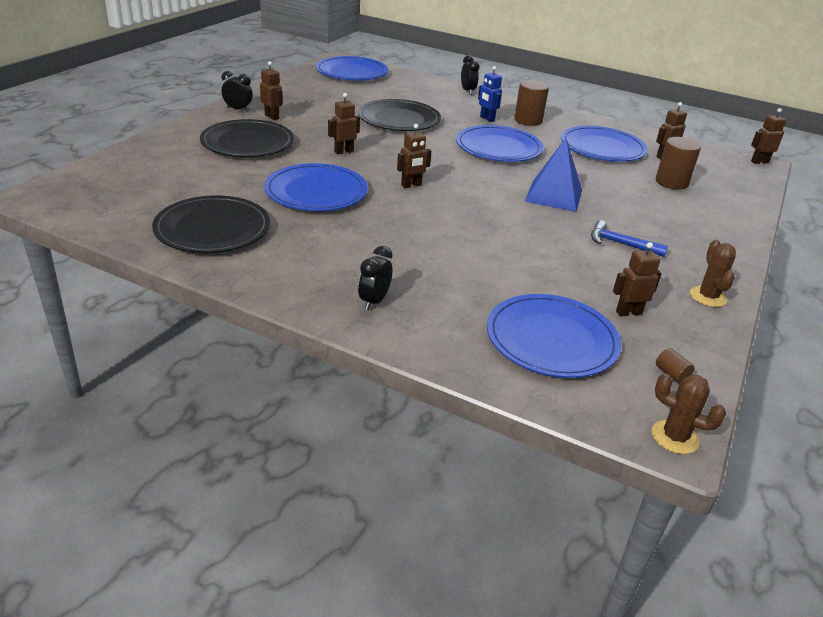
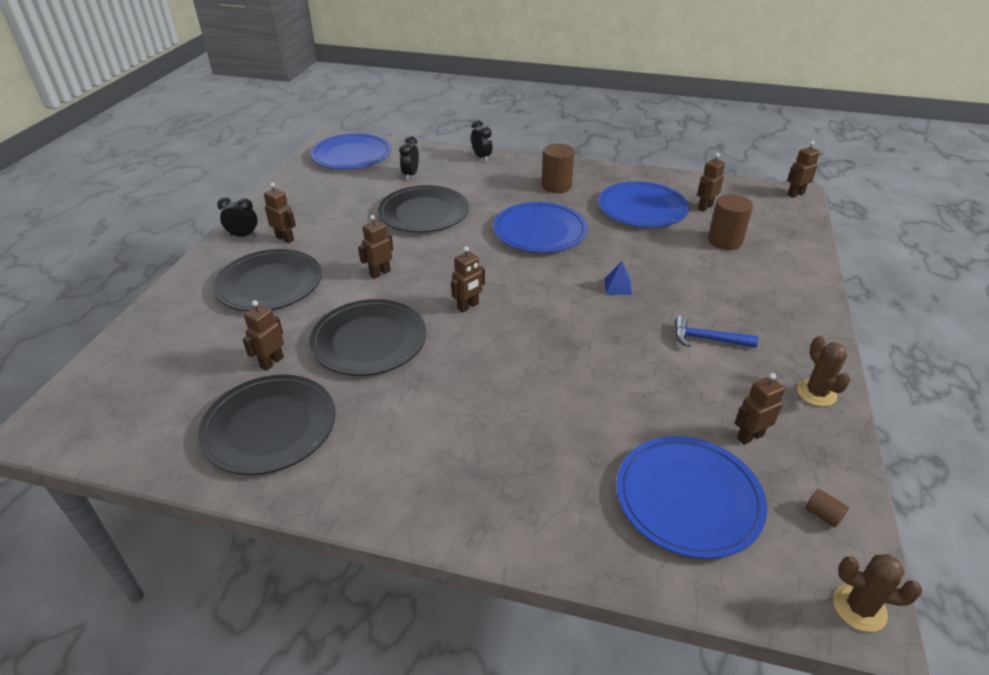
camera: 10 degrees left, 5 degrees up
blue plate [264,163,368,211] -> black plate [309,299,426,376]
black clock [358,246,393,310] -> black clock moved to [399,136,419,180]
blue robot [478,66,502,122] -> none
blue pyramid [525,138,582,212] -> blue pyramid [605,261,632,295], size x0.48
none -> brown robot [243,300,284,371]

